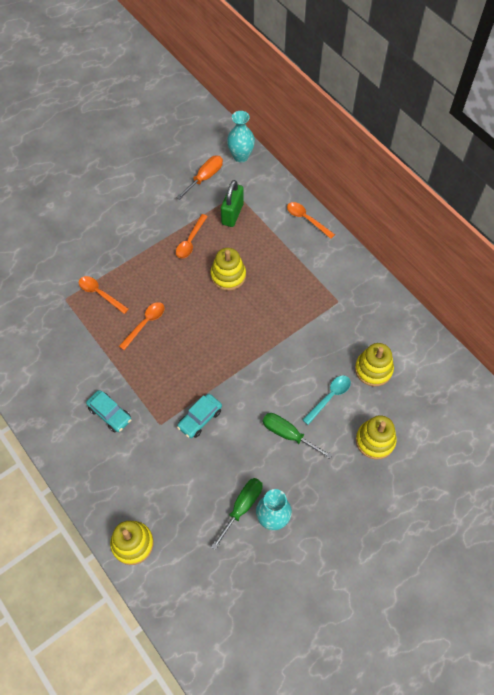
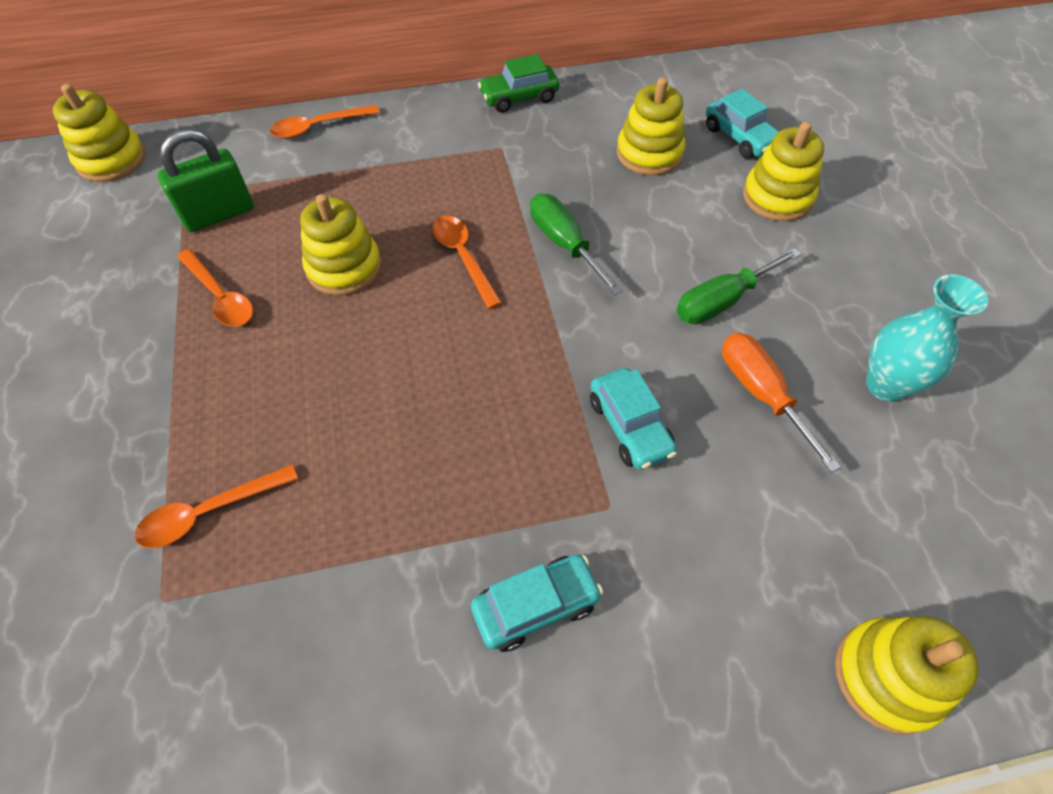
camera: 65 degrees left, 5 degrees down
orange spoon [119,302,165,350] -> orange spoon moved to [433,216,502,309]
orange screwdriver [176,156,223,200] -> orange screwdriver moved to [722,333,841,473]
green screwdriver [211,478,263,550] -> green screwdriver moved to [530,193,623,295]
green padlock [221,180,244,227] -> green padlock turned 75 degrees counterclockwise [157,129,254,232]
turquoise vase [227,111,255,163] -> yellow stacking toy [53,84,145,182]
turquoise spoon [303,375,351,425] -> none
none -> green car [478,54,559,113]
none -> turquoise car [706,89,779,159]

